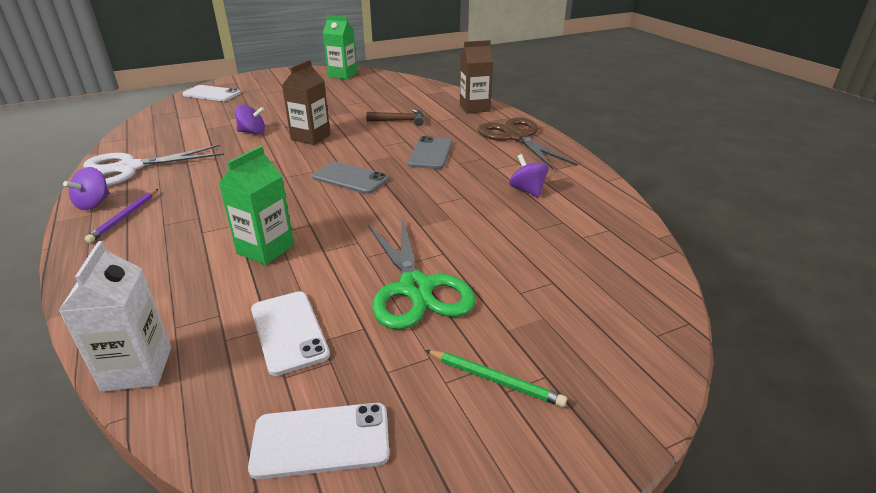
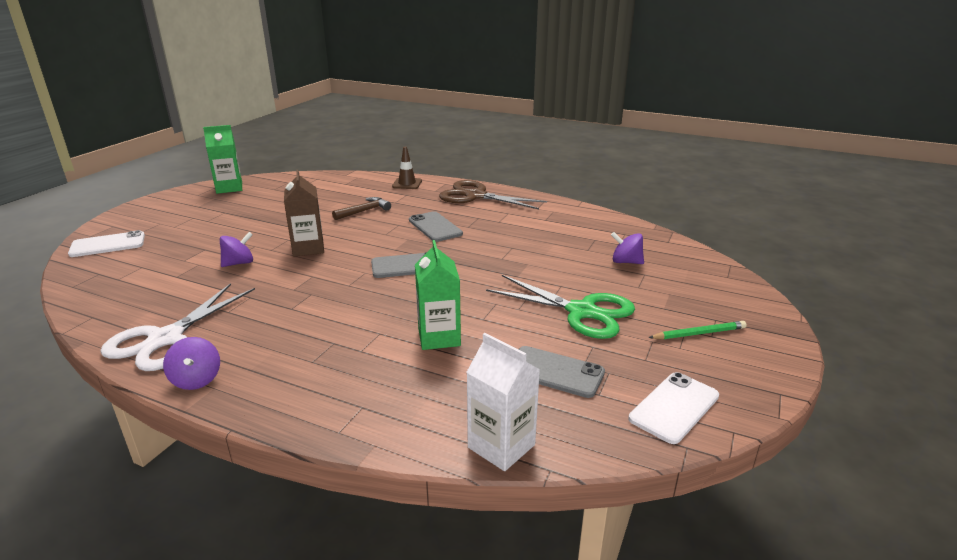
camera: 40 degrees left, 5 degrees down
purple pencil [85,189,158,243] -> none
white phone [251,291,330,376] -> grey phone [519,346,605,398]
brown carton [460,40,493,113] -> brown traffic cone [392,147,422,189]
purple spinning top [509,154,549,198] -> purple spinning top moved to [611,232,644,264]

